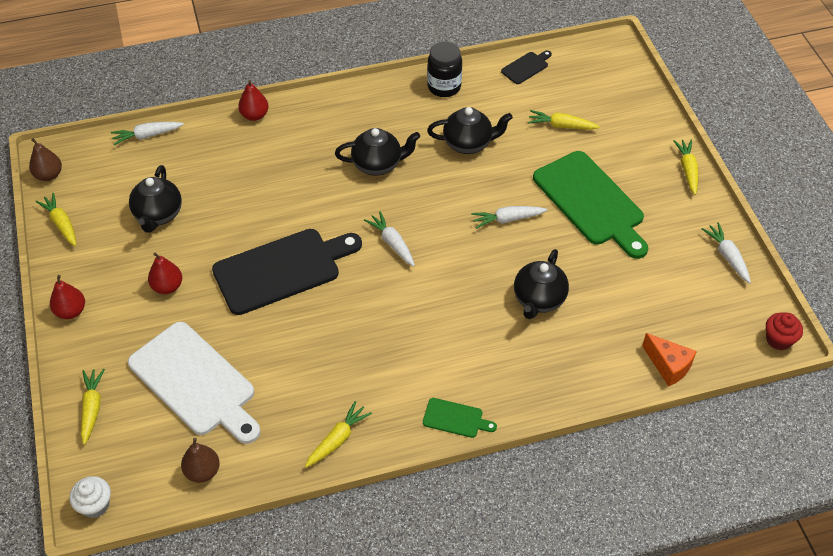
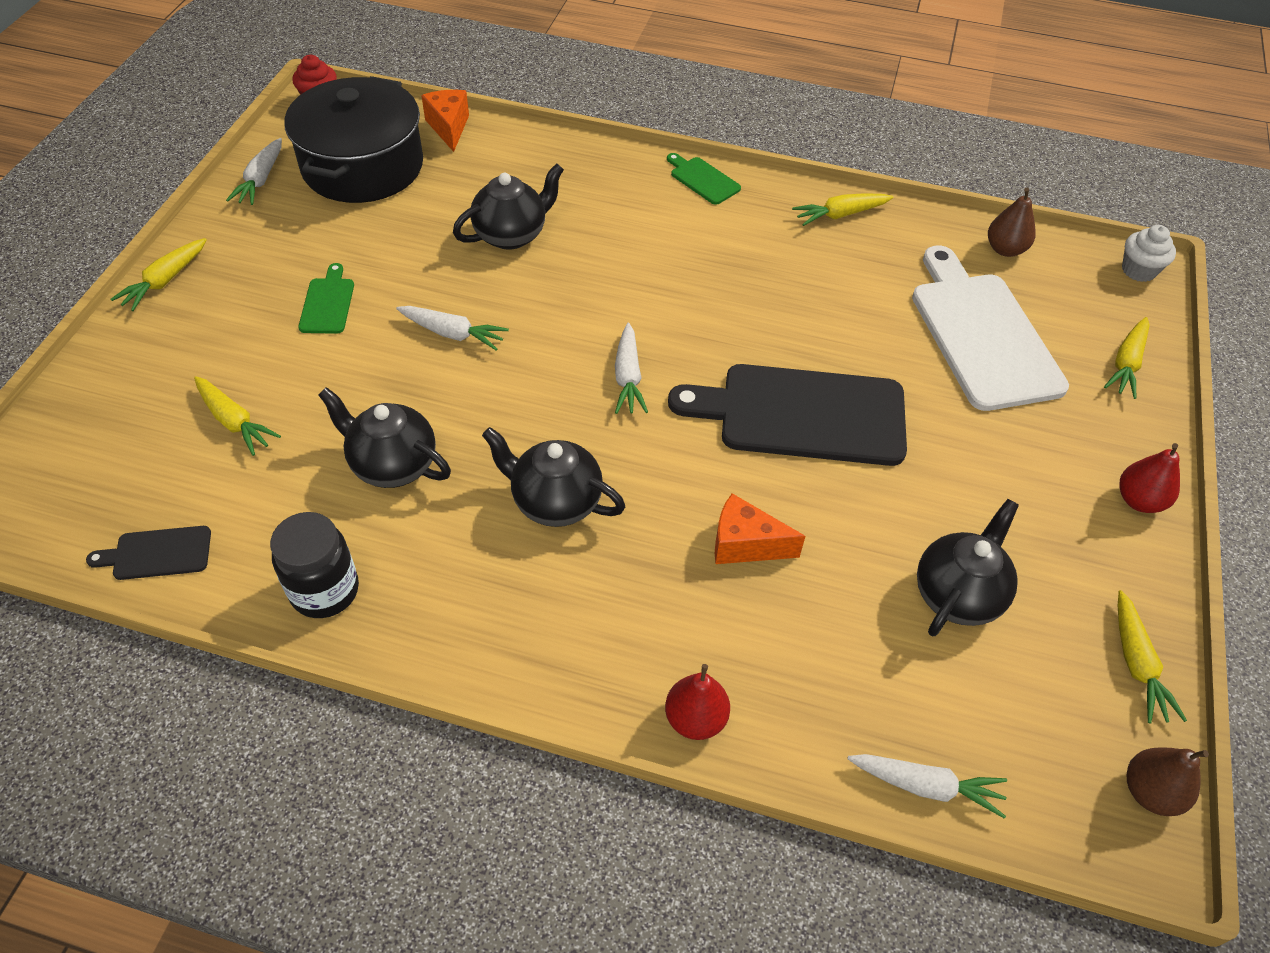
camera: 150 degrees left, 0 degrees up
red pear [148,252,182,294] -> none
green cutting board [533,151,648,259] -> green cutting board [298,263,354,334], size x0.44
none -> black pot [284,76,423,203]
none -> orange cheese [715,493,805,564]

